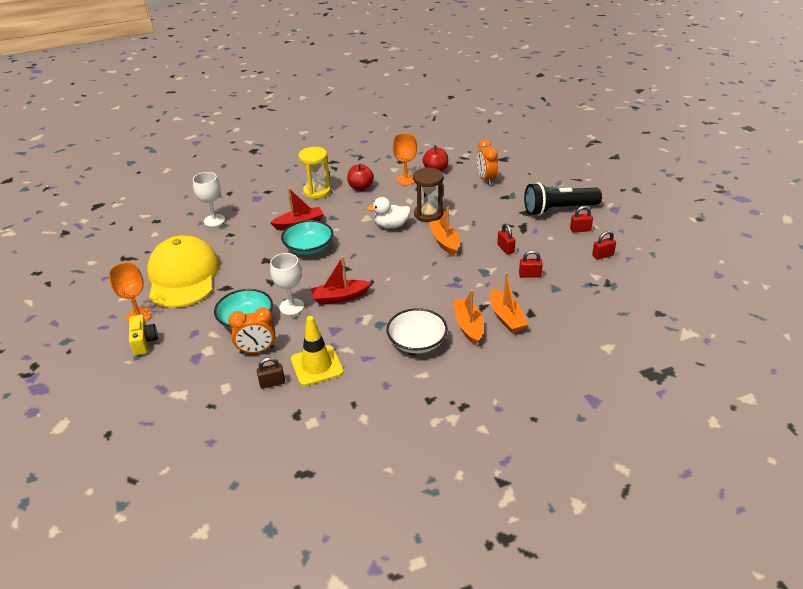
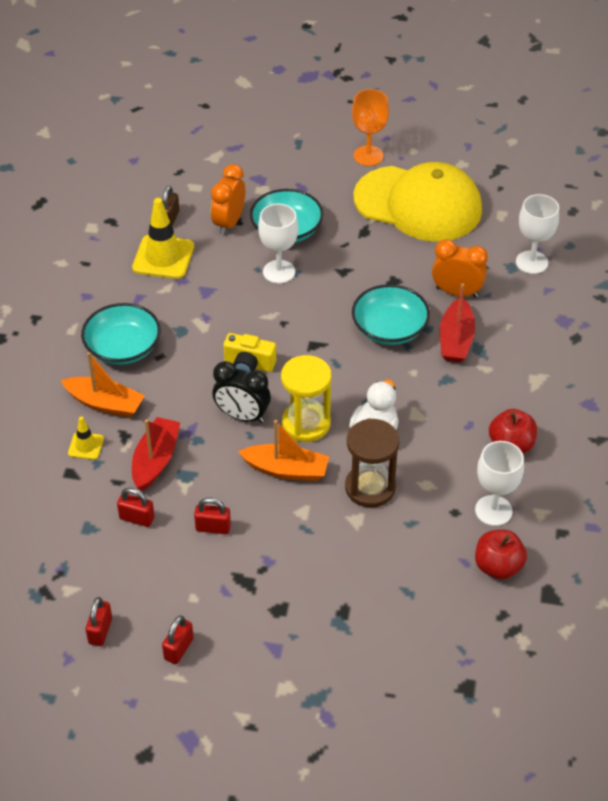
camera: 120 degrees right, 10 degrees up
yellow camera [129,315,158,355] -> yellow camera moved to [223,333,276,372]
yellow hourglass [298,147,331,199] -> yellow hourglass moved to [281,355,332,442]
red boat [311,256,371,305] -> red boat moved to [132,417,180,491]
white bowl [386,308,448,354] -> turquoise bowl [81,303,161,365]
orange goblet [393,133,417,185] -> white goblet [475,441,524,526]
orange clock [477,140,498,185] -> orange clock moved to [432,239,488,298]
orange boat [490,272,529,333] -> yellow traffic cone [68,416,104,460]
red padlock [519,250,543,278] -> red padlock turned 75 degrees clockwise [117,488,155,527]
black flashlight [524,182,602,216] -> none
none -> black clock [212,361,271,423]

